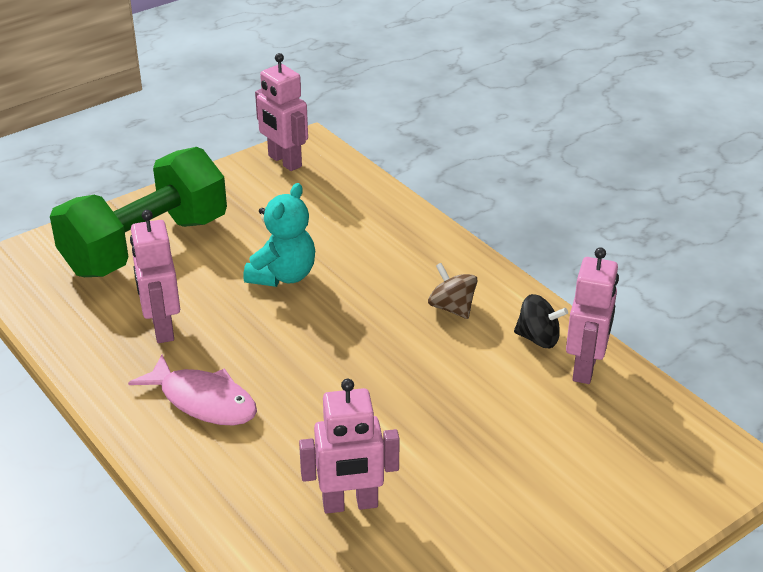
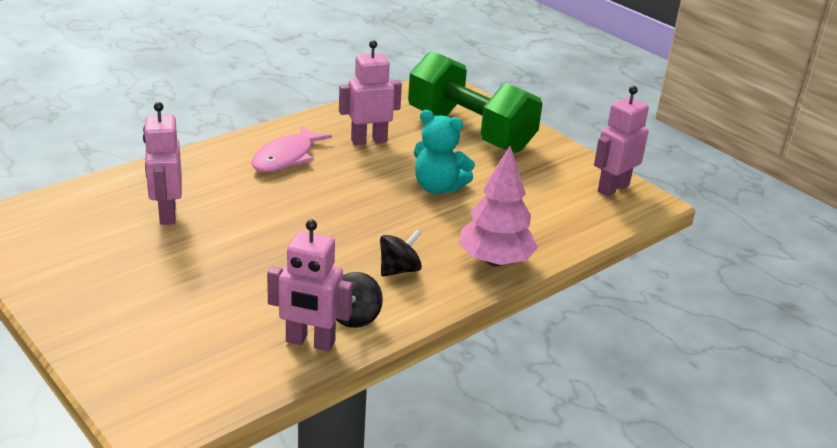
camera: 85 degrees right, 5 degrees down
brown spinning top [428,263,478,319] -> black spinning top [380,230,422,277]
none -> pink tree [458,146,538,267]

